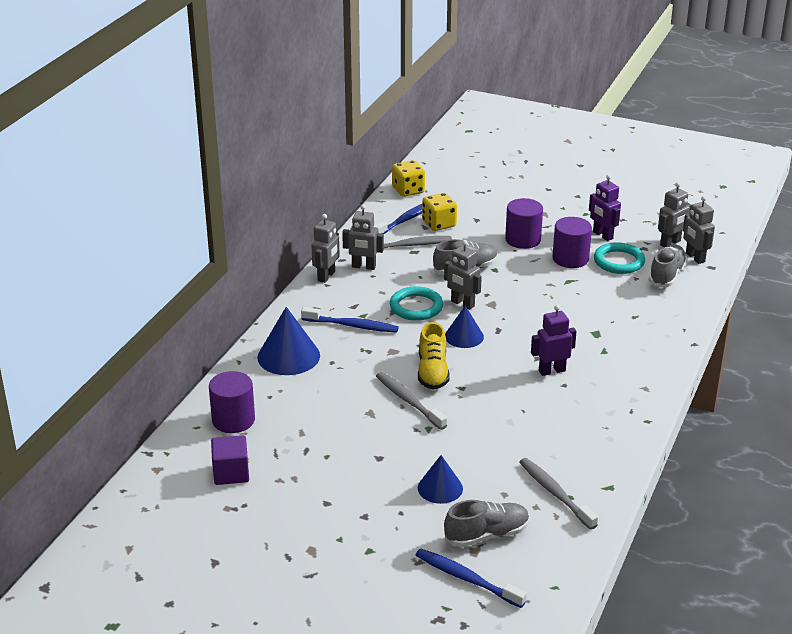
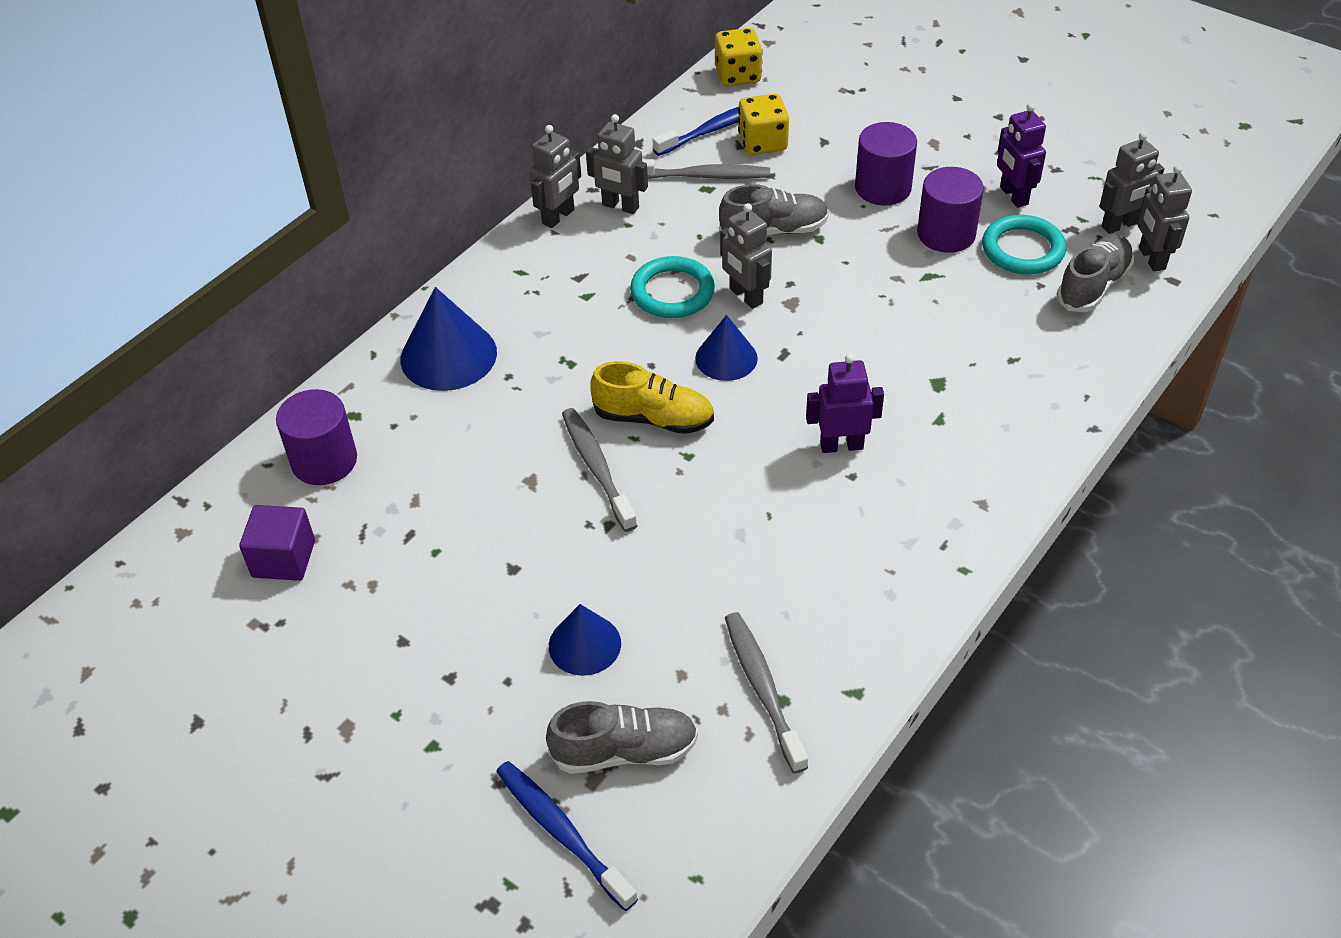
camera: 15 degrees right, 15 degrees up
blue toothbrush [301,307,399,333] -> none
yellow shoe [418,322,450,390] -> yellow shoe turned 90 degrees counterclockwise [590,361,714,434]

